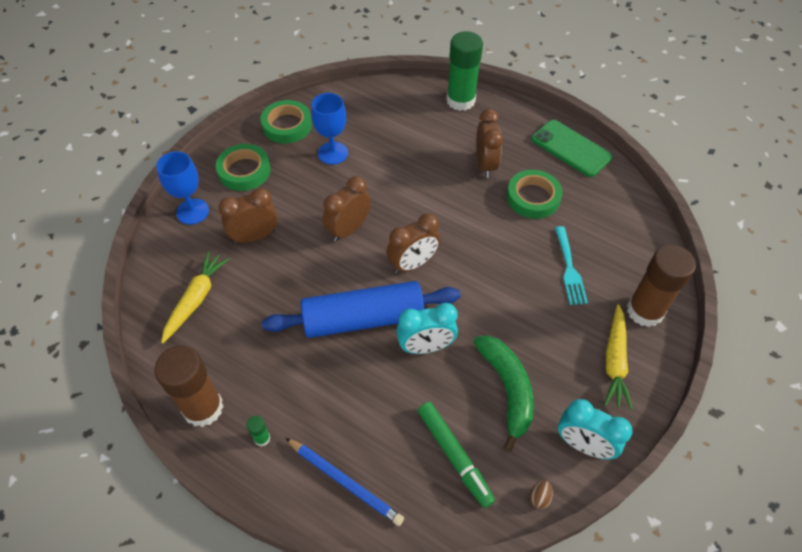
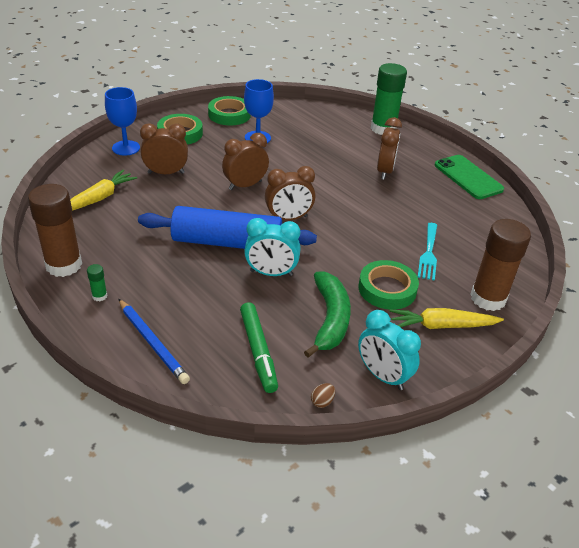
camera: 15 degrees right, 15 degrees down
green tape [507,170,563,219] -> green tape moved to [359,260,419,310]
yellow carrot [604,304,633,410] -> yellow carrot turned 60 degrees clockwise [389,308,504,329]

